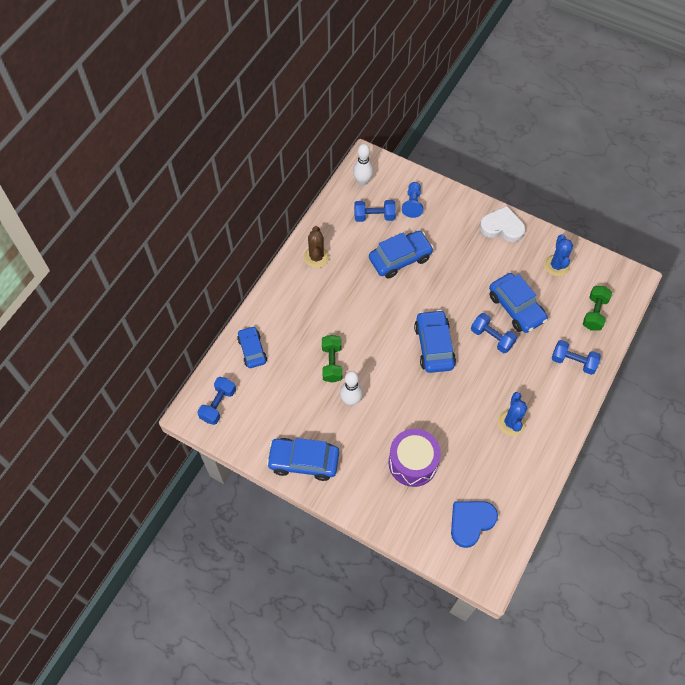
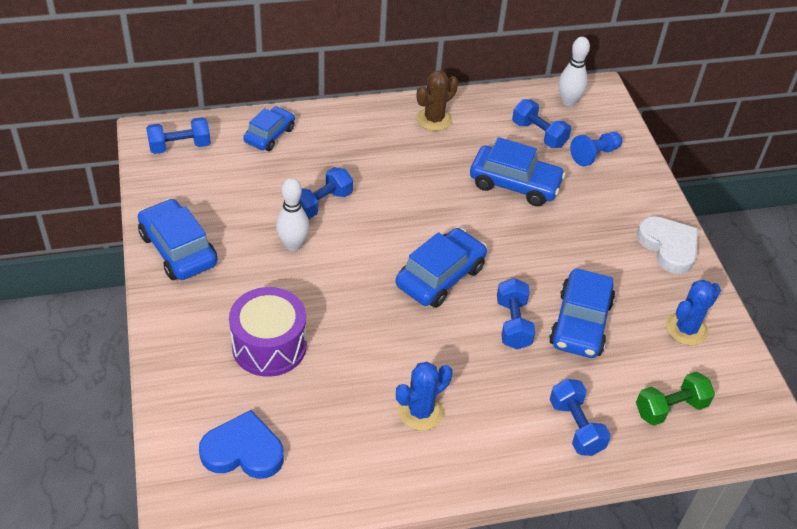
camera: 45 degrees right, 15 degrees down
green dumbbell [322,335,342,383] -> blue dumbbell [300,167,353,219]

